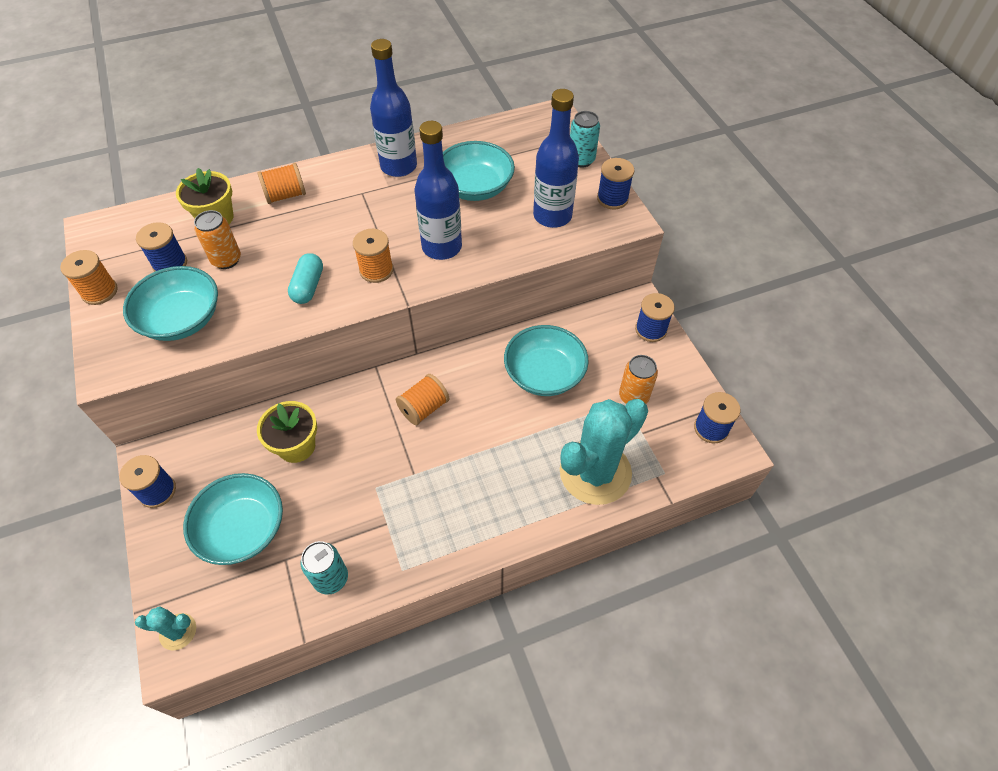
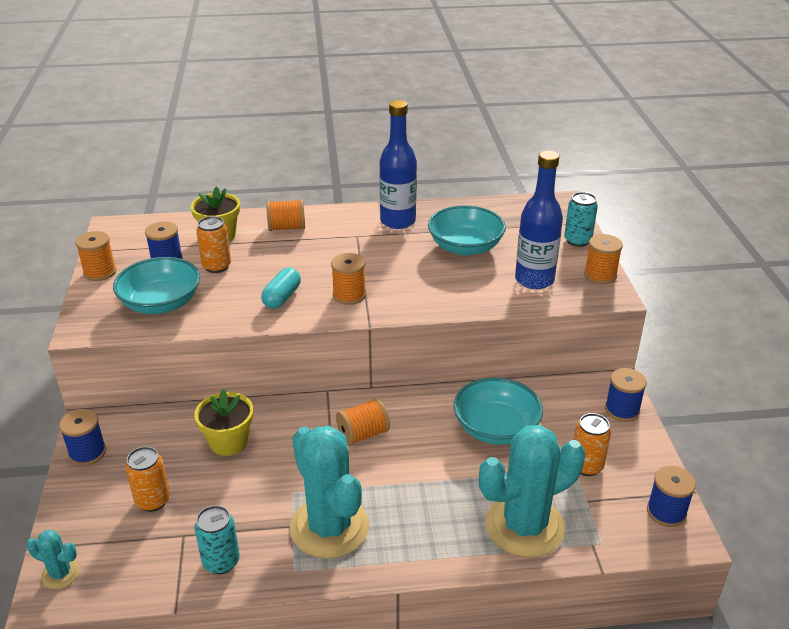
camera: 15 degrees right, 20 degrees down
turquoise bowl [183,473,283,565] -> orange can [125,446,170,512]
blue bottle [415,121,462,260] -> none
blue spool [597,158,634,209] -> orange spool [584,234,623,284]
none -> turquoise cactus [290,426,369,559]

